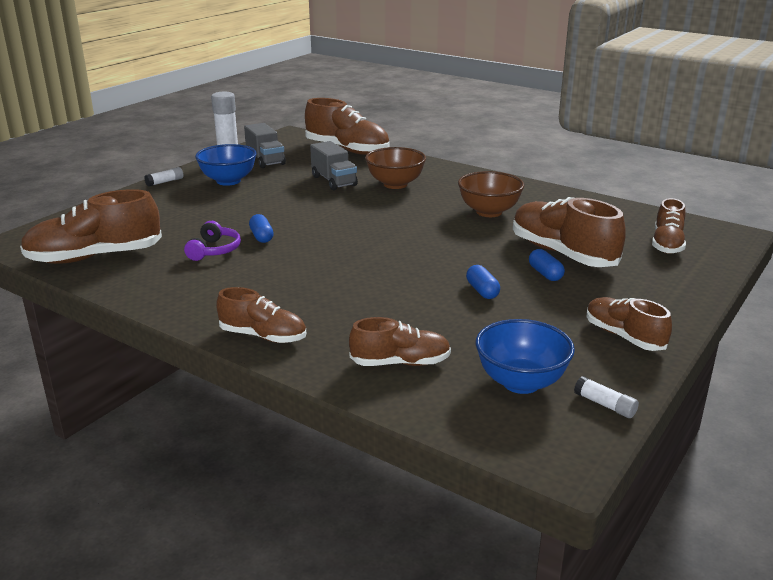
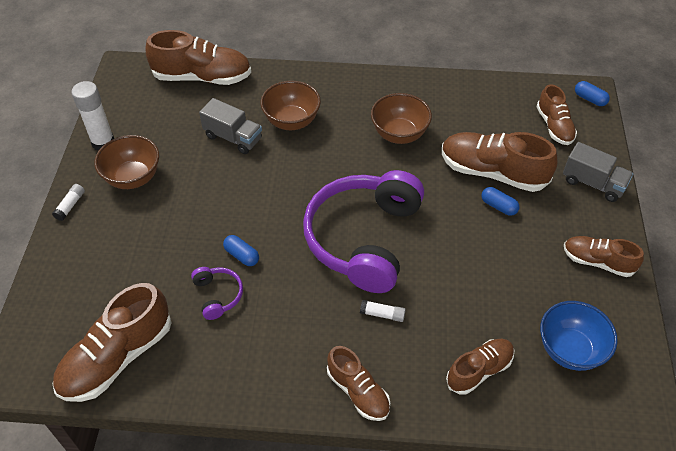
camera: 30 degrees left, 25 degrees up
blue bowl [195,144,257,186] -> brown bowl [94,135,159,189]
brown shoe [216,287,306,343] -> brown shoe turned 60 degrees clockwise [327,346,390,421]
grey truck [244,123,286,168] -> grey truck moved to [563,142,633,202]
blue capsule [466,265,500,299] -> blue capsule moved to [575,81,610,106]
white glue stick [574,376,639,418] -> white glue stick moved to [360,300,406,322]
none -> purple headphones [303,170,424,293]

